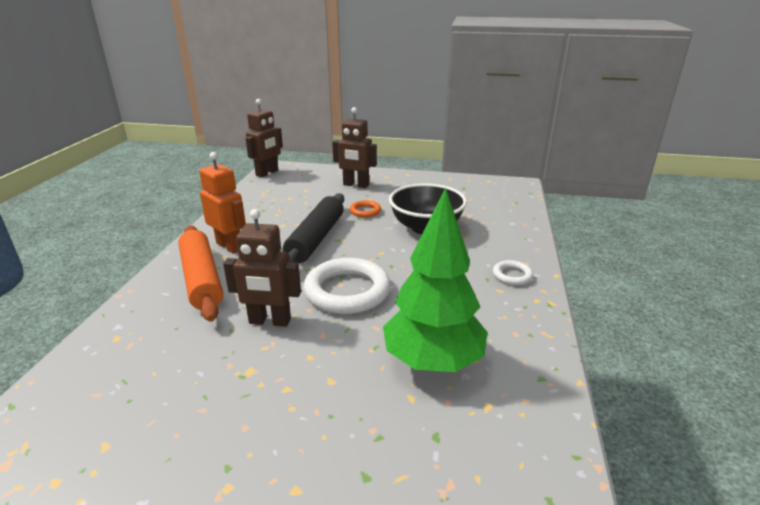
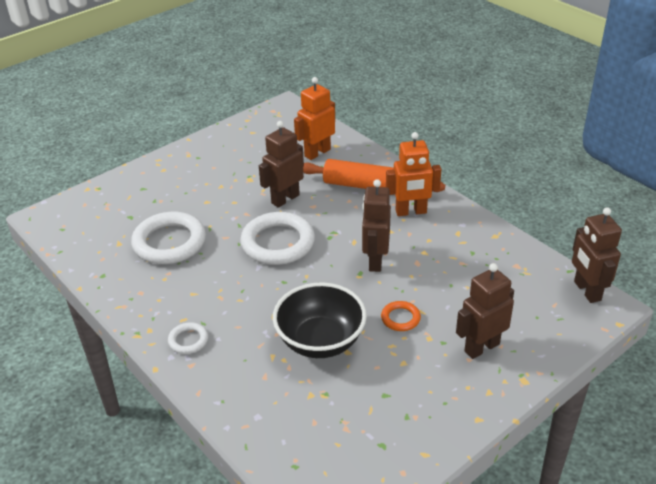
camera: 130 degrees right, 10 degrees up
black rolling pin [283,193,344,263] -> brown robot [362,179,391,272]
green tree [383,187,488,372] -> white ring [131,212,206,264]
none -> orange robot [294,77,335,160]

